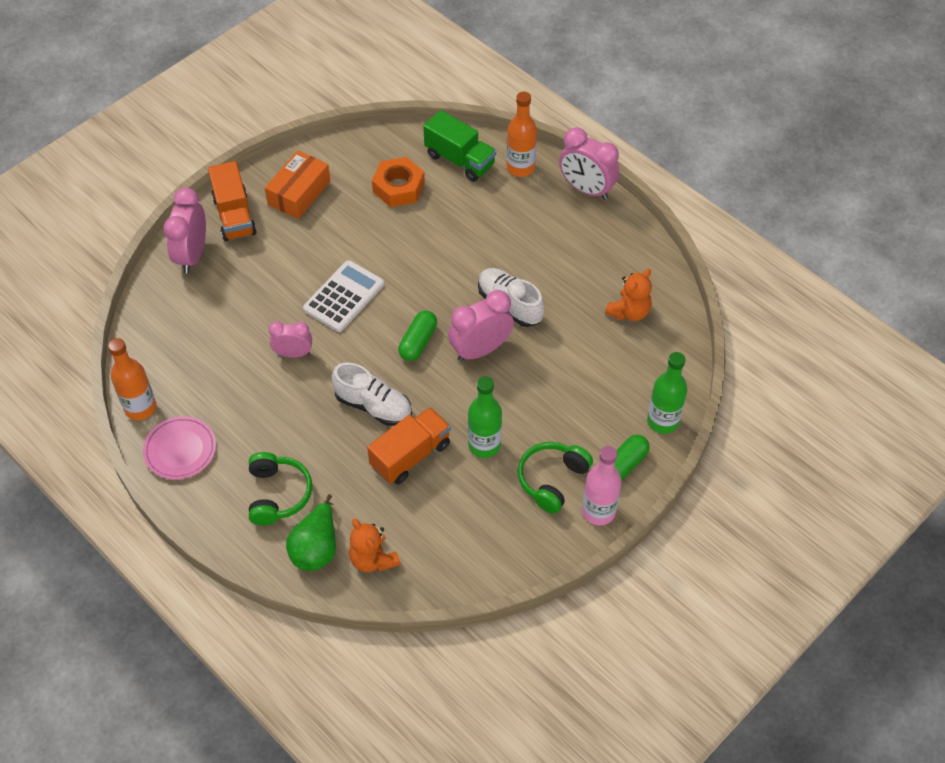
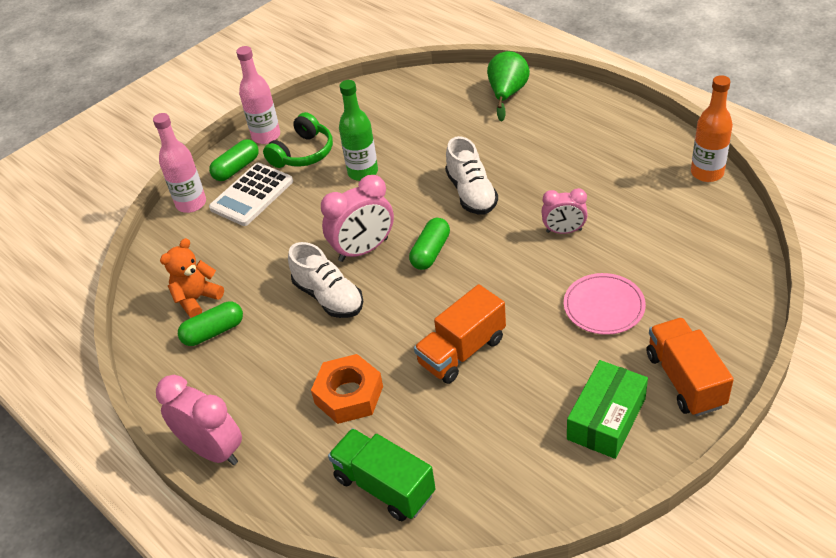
camera: 175 degrees left, 10 degrees down
pink plate [143,416,216,479] -> pink plate moved to [564,273,646,335]
pink clock [163,187,206,273] -> none
green headphones [249,452,312,525] -> none
orange box [265,150,331,219] -> green box [567,360,648,459]
white calculator [303,260,384,332] -> white calculator moved to [209,163,293,226]
white shoe [331,362,412,426] -> white shoe turned 135 degrees counterclockwise [445,136,498,214]
orange teddy bear [349,519,400,572] -> none
orange truck [367,407,451,485] -> orange truck moved to [414,284,506,384]
orange nut [372,157,425,207] -> orange nut moved to [311,354,383,424]
orange bottle [506,92,537,177] -> none
green bottle [647,352,687,434] -> pink bottle [153,113,206,213]
none -> green capsule [178,301,243,346]

